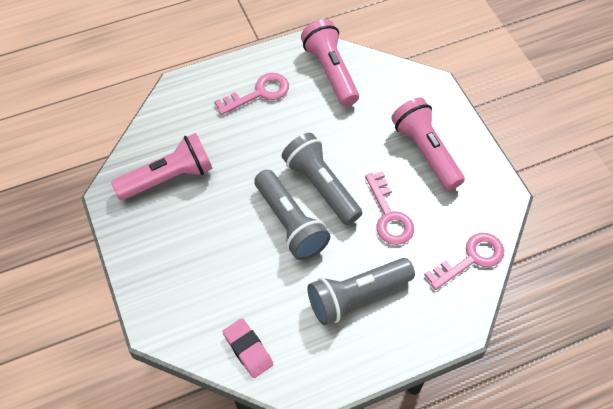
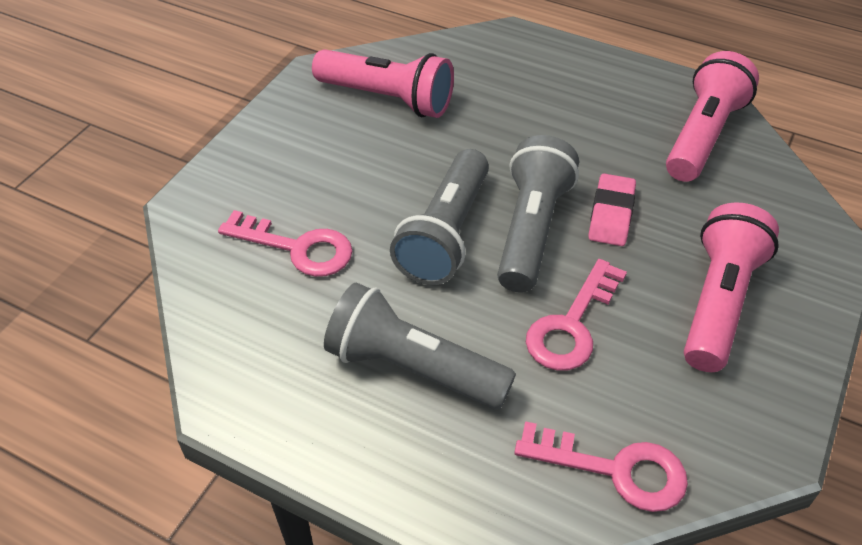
camera: 50 degrees right, 10 degrees down
pink key [214,73,289,115] -> pink key moved to [218,210,352,277]
pink eraser [223,318,273,378] -> pink eraser moved to [588,173,636,246]

